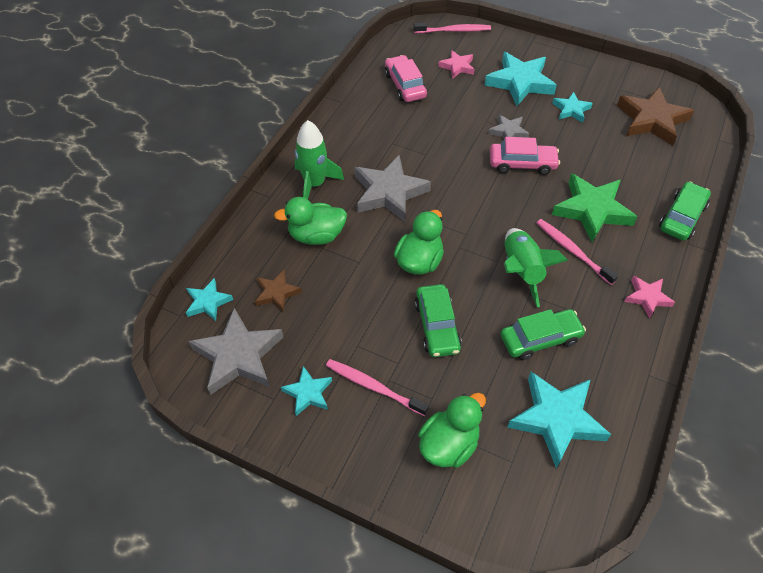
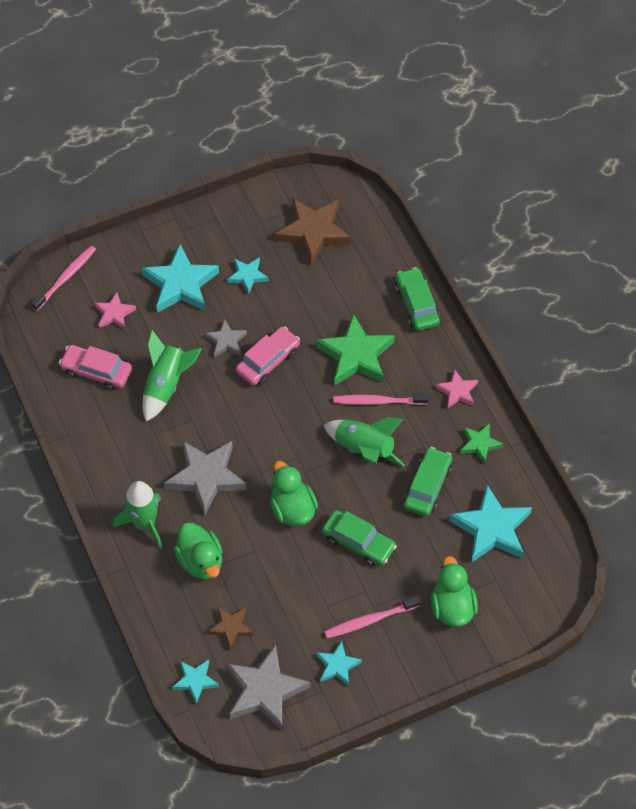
camera: 50 degrees left, 5 degrees up
green duck [274,197,347,245] -> green duck turned 60 degrees counterclockwise [174,523,222,579]
none -> green rocket [143,330,202,422]
none -> green star [460,423,503,464]

